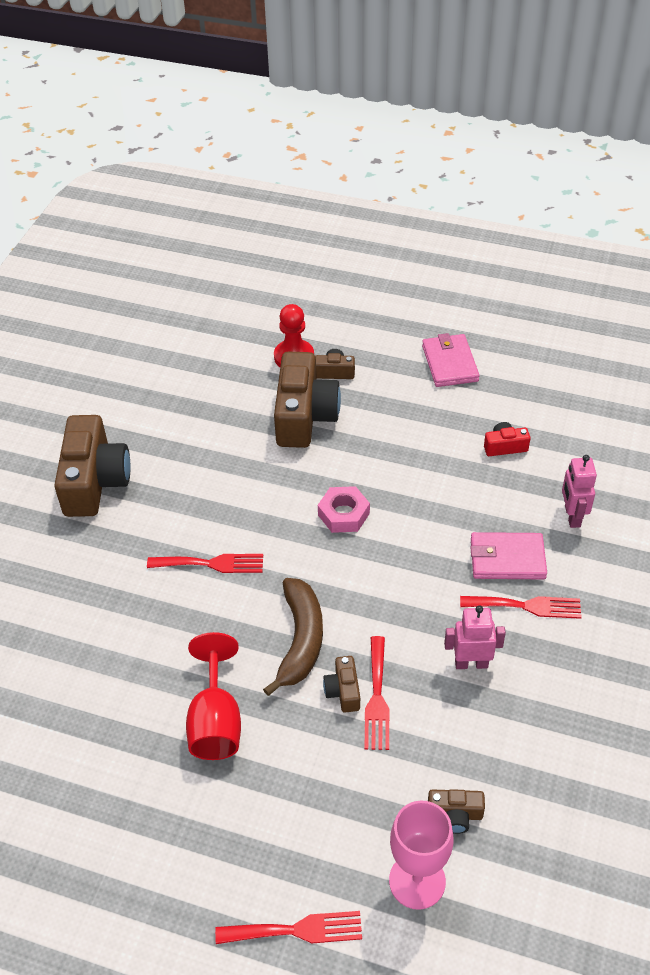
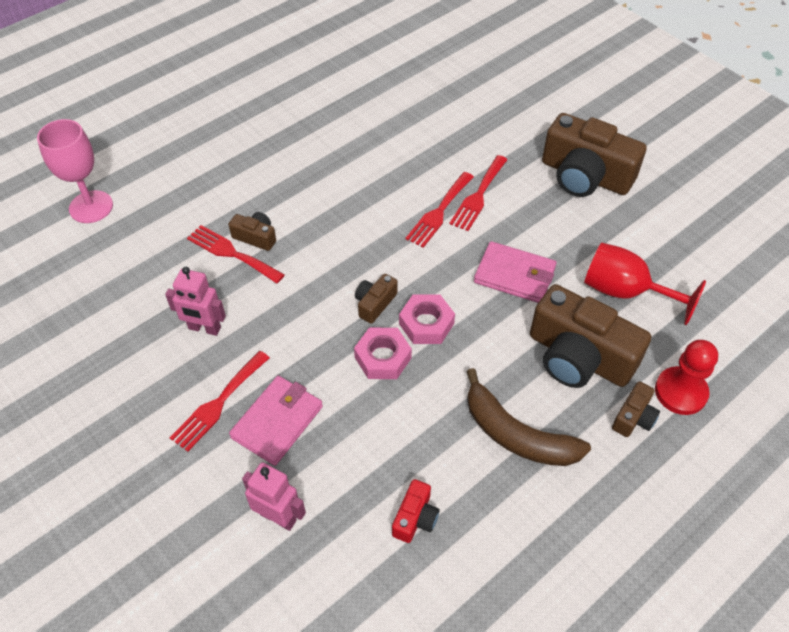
camera: 120 degrees right, 5 degrees up
red goblet [186,632,241,760] -> red goblet moved to [584,242,706,325]
red fork [215,911,362,944] -> red fork moved to [450,155,508,231]
brown banana [263,578,323,696] -> brown banana moved to [466,368,591,466]
pink wallet [422,333,480,387] -> pink wallet moved to [474,241,557,303]
brown camera [428,789,485,834] -> brown camera moved to [355,274,398,324]
pink robot [444,605,506,669] -> pink robot turned 75 degrees clockwise [165,267,226,336]
none -> pink nut [354,327,412,379]

